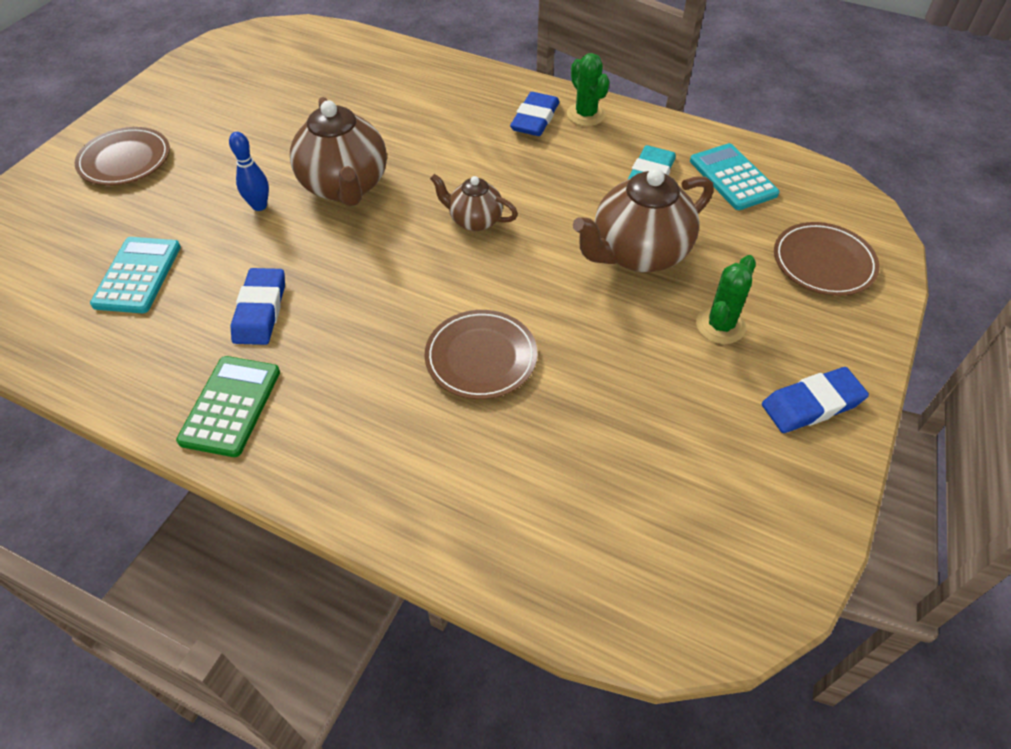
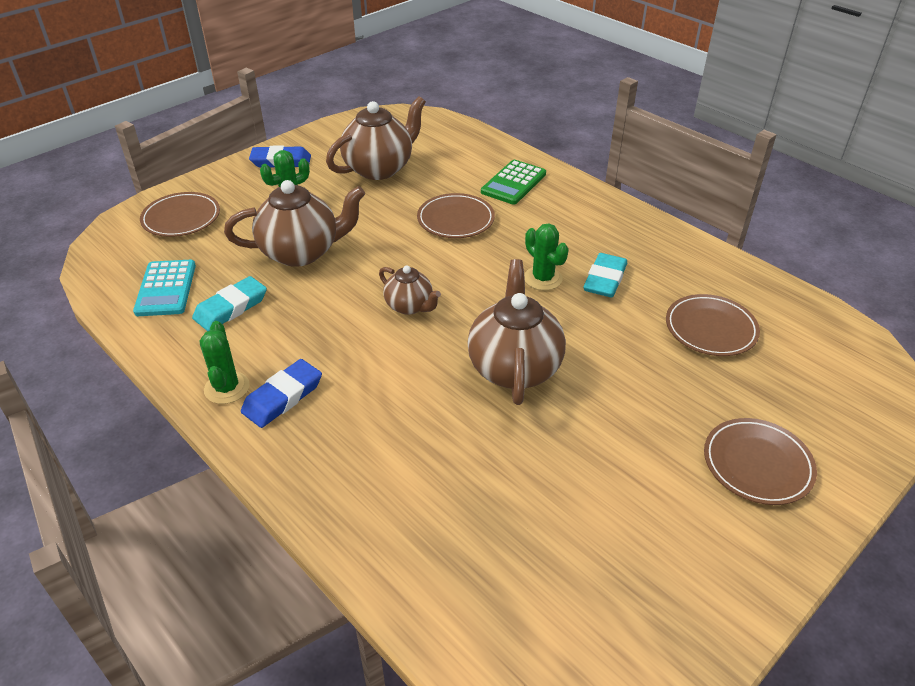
camera: 160 degrees left, 10 degrees down
turquoise calculator [90,237,181,313] -> brown plate [666,294,760,356]
green calculator [176,356,280,457] -> green calculator moved to [481,160,546,205]
blue bowling pin [229,132,269,211] -> none
blue eraser [231,268,285,345] -> turquoise eraser [583,253,627,297]
none -> brown teapot [326,96,426,180]
none -> green cactus [524,223,569,290]

